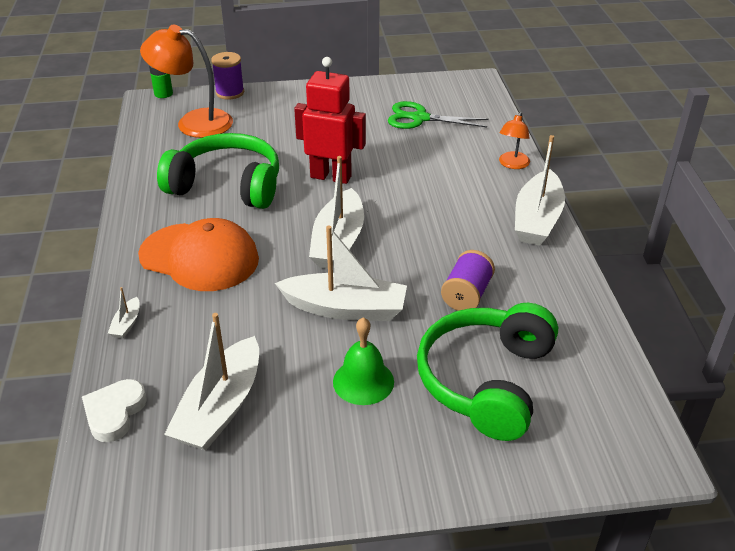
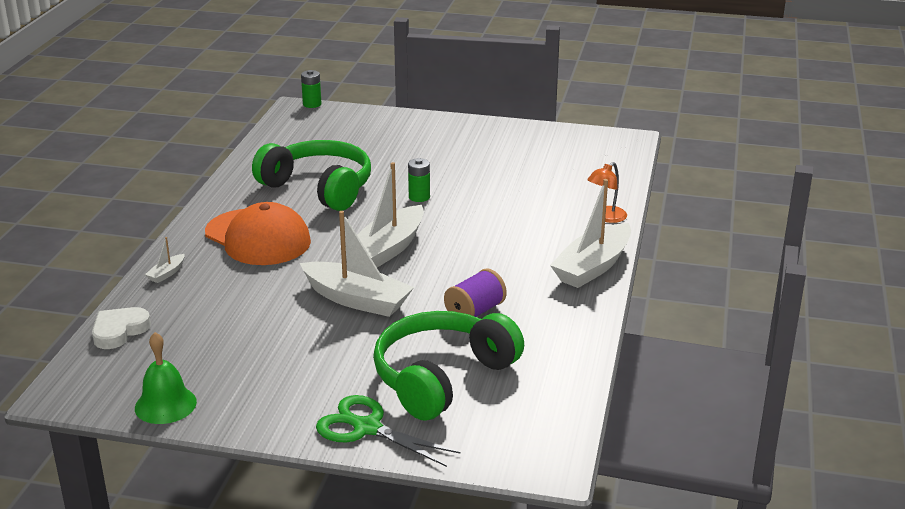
camera: 20 degrees right, 10 degrees down
orange lamp [140,25,233,138] -> none
white boat [164,313,259,451] -> none
purple spool [211,52,244,100] -> none
red robot [294,57,366,184] -> green battery [408,158,430,202]
green bell [333,317,394,405] -> green bell moved to [135,332,197,424]
green scissors [388,101,489,129] -> green scissors moved to [316,395,461,467]

